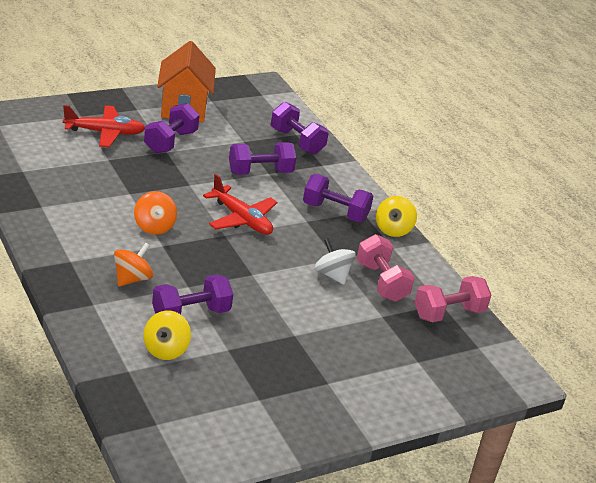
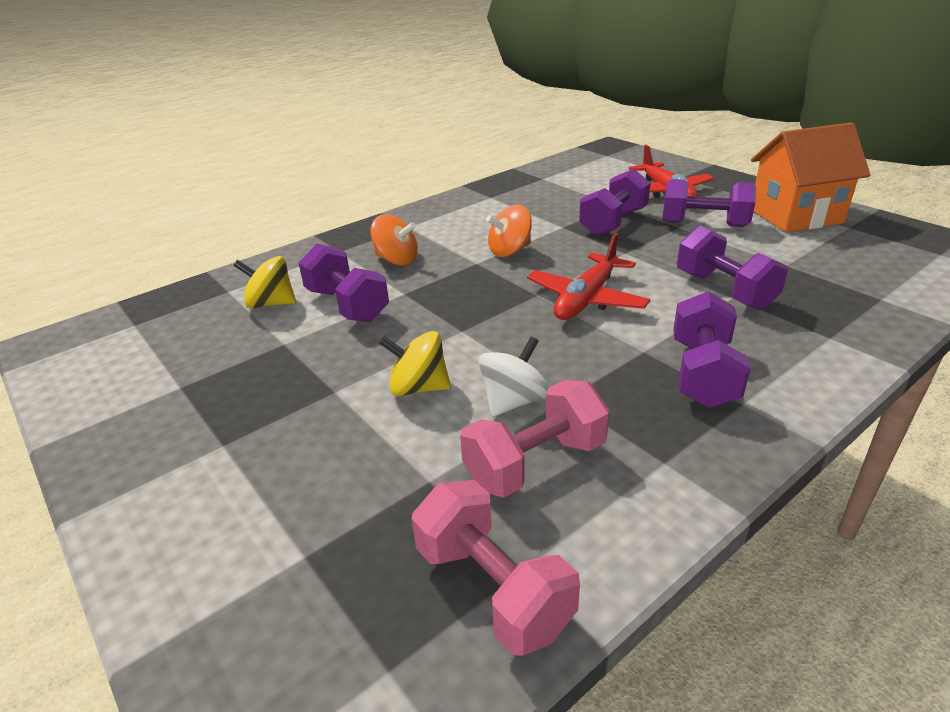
camera: 85 degrees right, 0 degrees up
purple dumbbell [271,102,329,155] -> purple dumbbell moved to [579,169,651,236]
yellow spinning top [376,196,417,237] -> yellow spinning top moved to [379,331,451,396]

